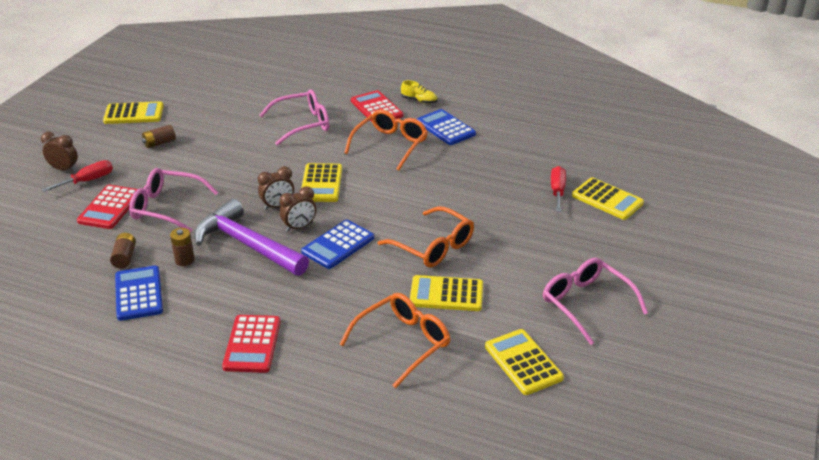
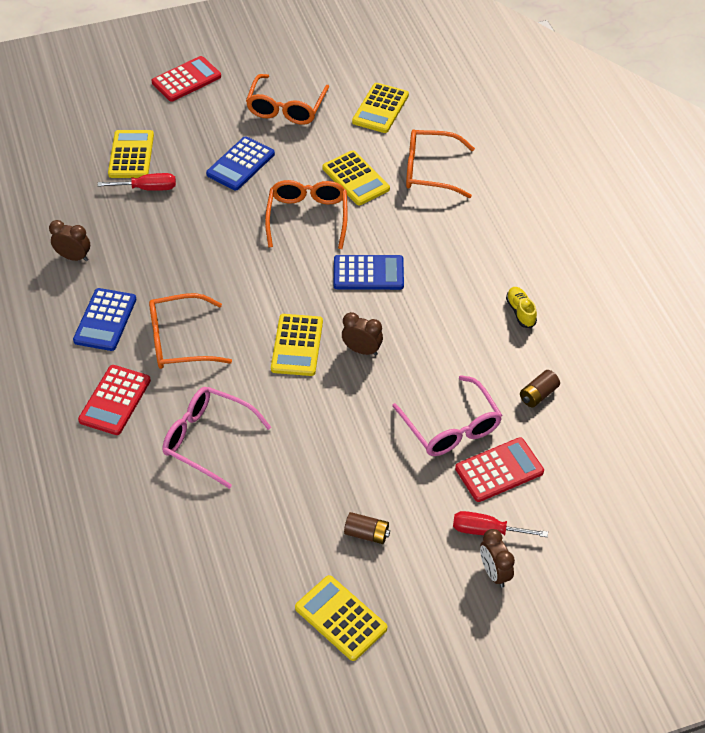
camera: 130 degrees left, 15 degrees up
blue calculator [115,266,163,321] -> blue calculator moved to [206,136,275,191]
brown battery [170,228,195,266] -> none
purple hammer [194,199,309,276] -> none
red calculator [222,315,281,373] -> red calculator moved to [152,56,221,102]
brown clock [280,186,316,232] -> brown clock moved to [49,220,90,261]
yellow calculator [301,163,342,202] -> yellow calculator turned 135 degrees clockwise [271,314,323,376]
yellow shoe [401,80,438,104] -> yellow shoe moved to [506,287,537,328]
pink glasses [543,258,648,345] -> orange glasses [246,74,329,125]
red screwdriver [551,166,566,212] -> red screwdriver turned 150 degrees counterclockwise [98,173,176,191]

